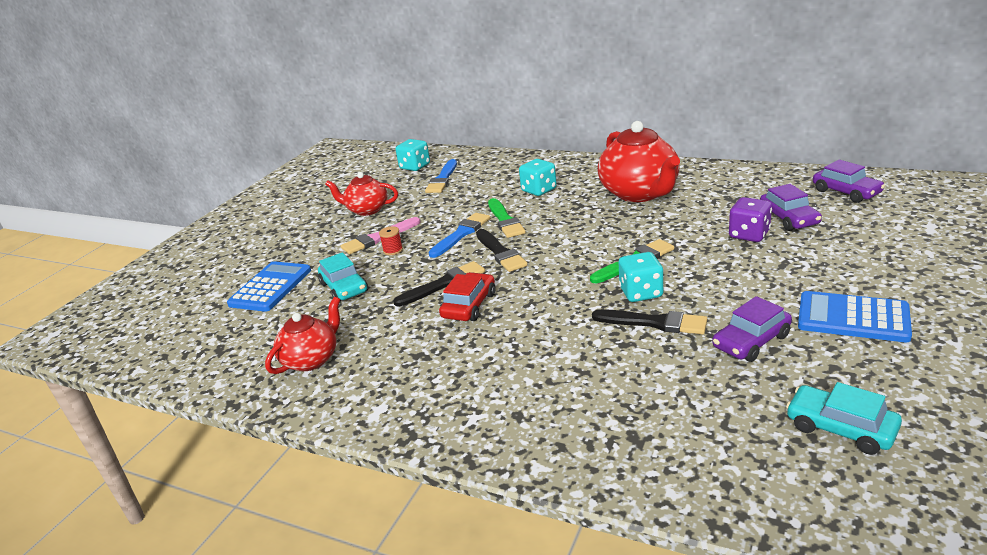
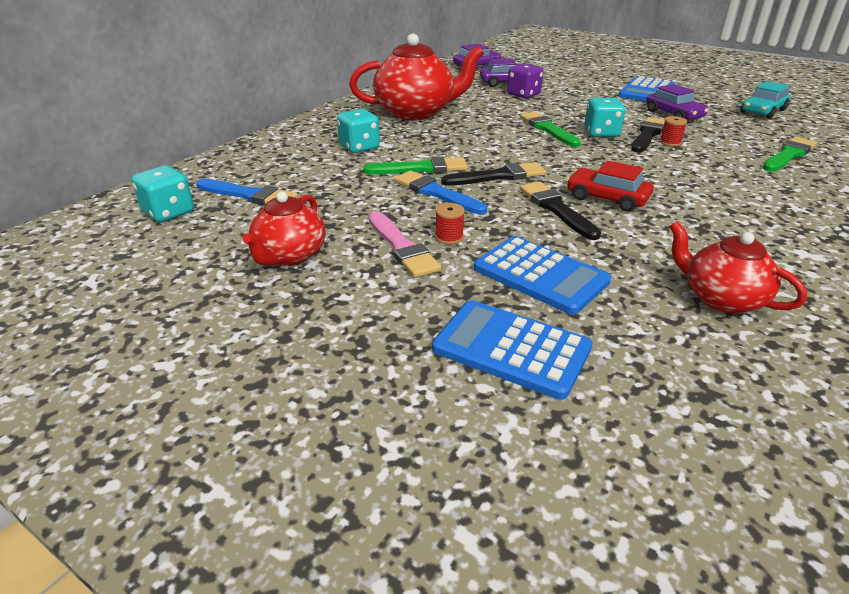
camera: 85 degrees left, 5 degrees up
turquoise car [318,252,368,302] -> blue calculator [474,236,611,315]
none -> red spool [660,116,687,146]
none -> green brush [763,137,817,172]

